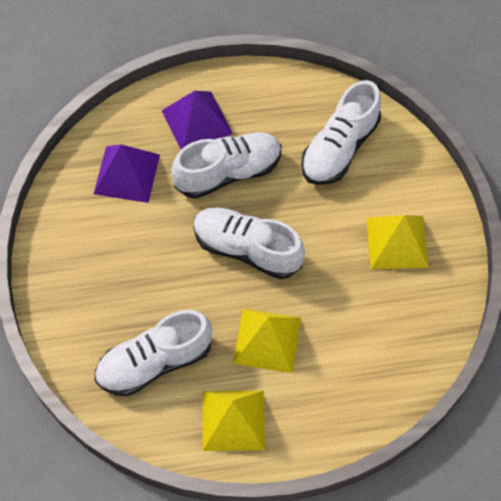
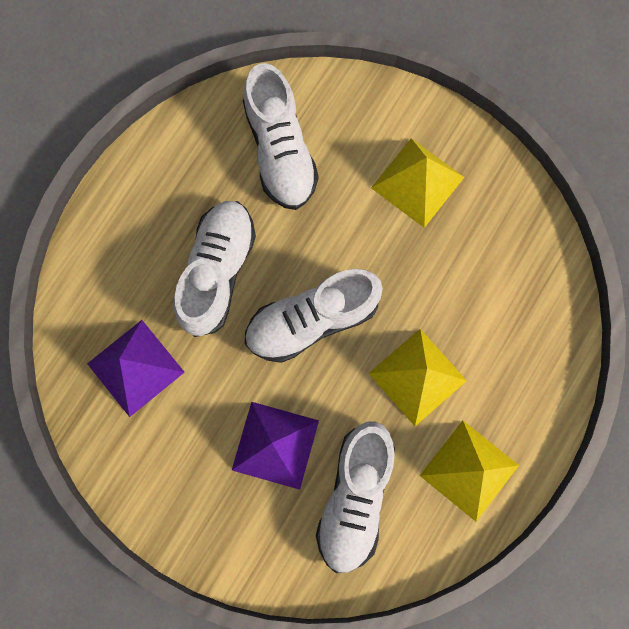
camera: 50 degrees left, 15 degrees up
purple pyramid [162,91,233,149] -> purple pyramid moved to [232,402,319,490]

